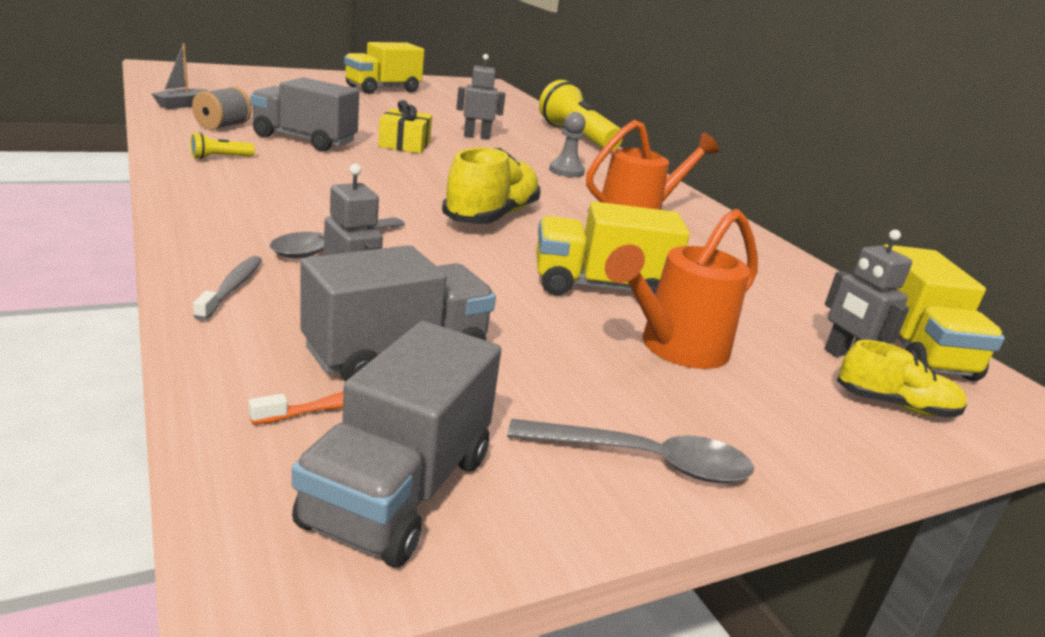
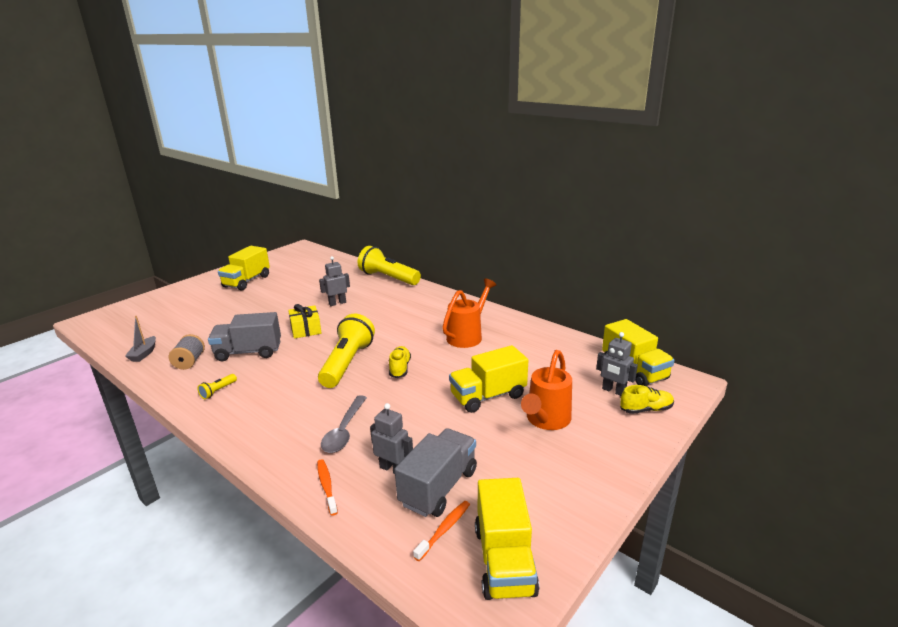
camera: 20 degrees left, 0 degrees up
grey toothbrush [193,256,262,321] -> orange toothbrush [317,459,338,516]
grey truck [292,321,501,567] -> yellow truck [475,478,539,600]
yellow shoe [442,148,541,224] -> yellow shoe [389,346,411,378], size x0.58
grey spoon [507,419,754,483] -> none
grey pawn [549,112,586,177] -> none
none -> yellow flashlight [318,314,375,388]

